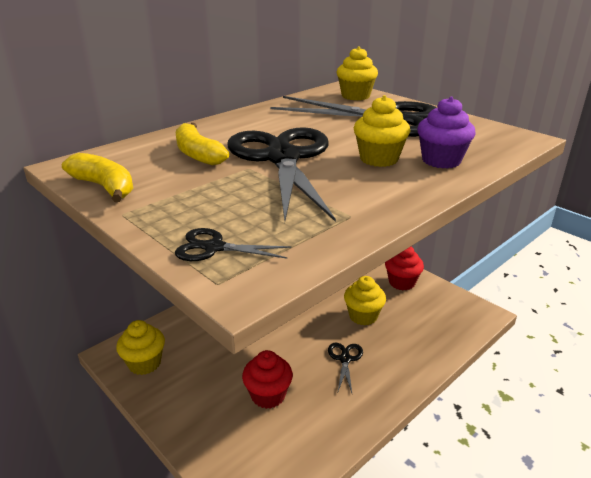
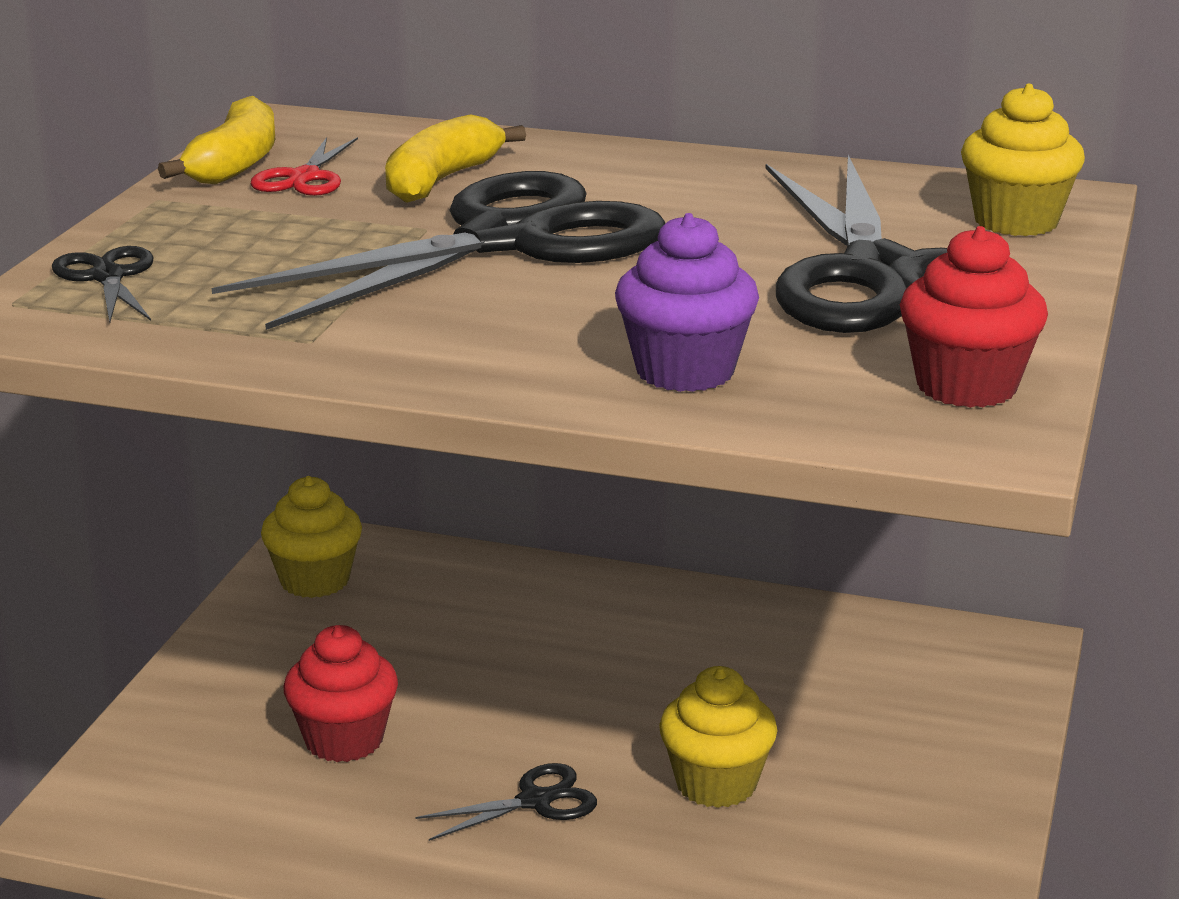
camera: 60 degrees right, 5 degrees down
yellow cupcake [354,95,410,167] -> none
red cupcake [385,247,424,290] -> red cupcake moved to [900,226,1048,408]
none -> red scissors [251,137,358,196]

